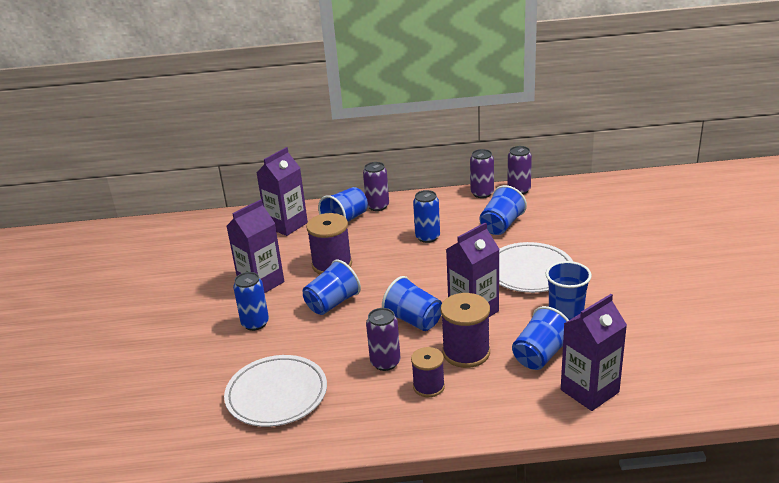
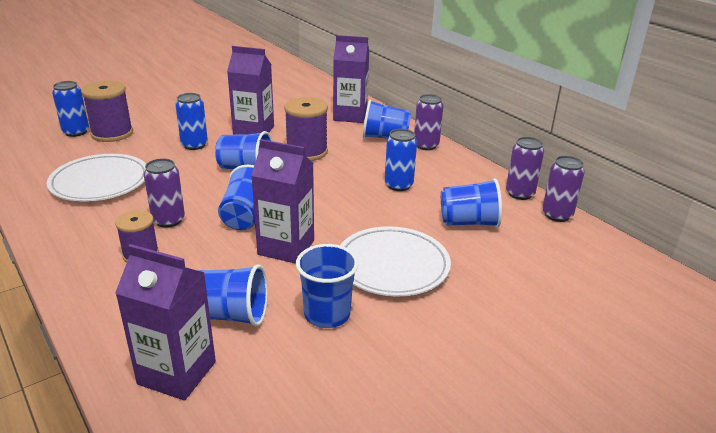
camera: 55 degrees right, 0 degrees up
purple spool [441,293,490,368] -> purple spool moved to [81,81,133,142]
none -> blue can [52,81,89,137]

